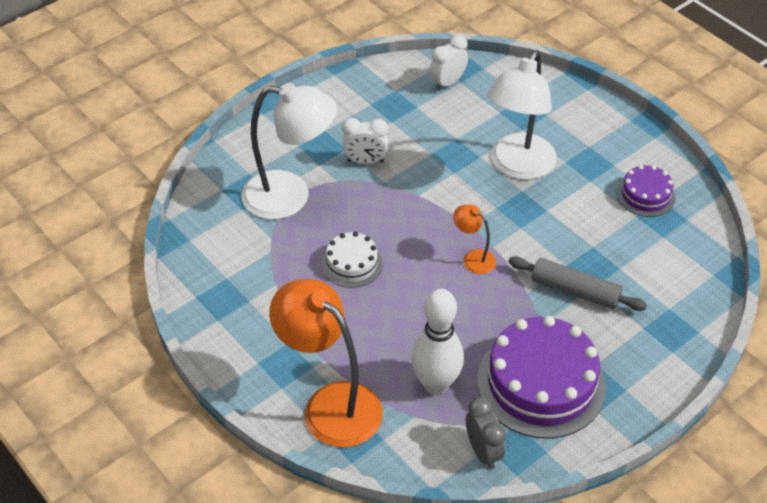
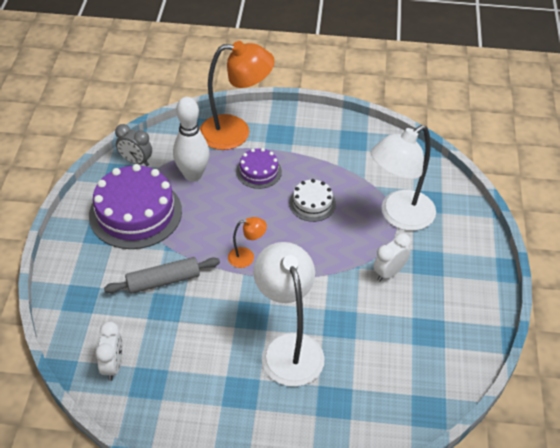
camera: 135 degrees right, 0 degrees up
white clock [429,35,468,91] -> white clock moved to [95,321,123,381]
purple cake [617,165,675,217] -> purple cake moved to [236,148,282,189]

